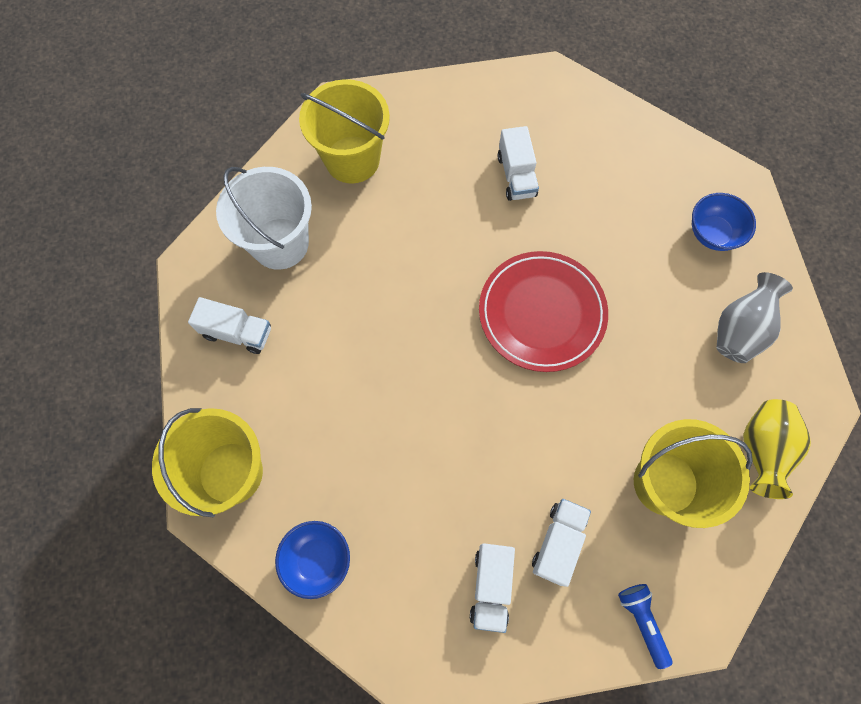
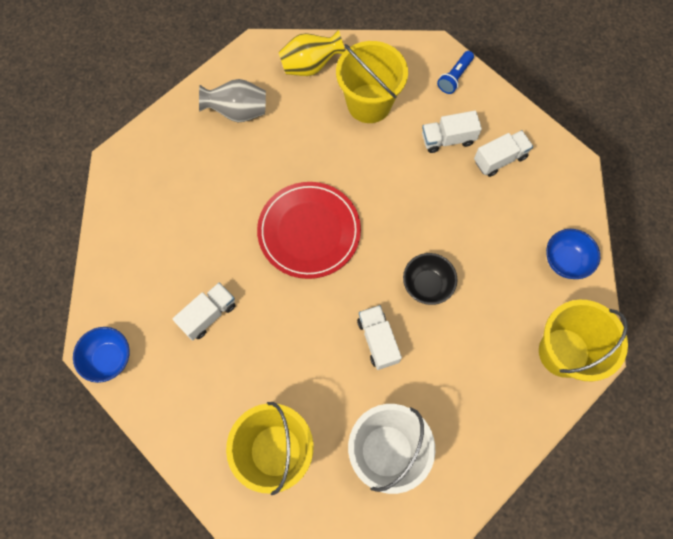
camera: 125 degrees left, 0 degrees up
white truck [188,297,271,354] -> white truck moved to [357,305,402,370]
blue bowl [692,193,756,251] -> blue bowl moved to [73,327,130,383]
none -> black bowl [403,253,458,305]

